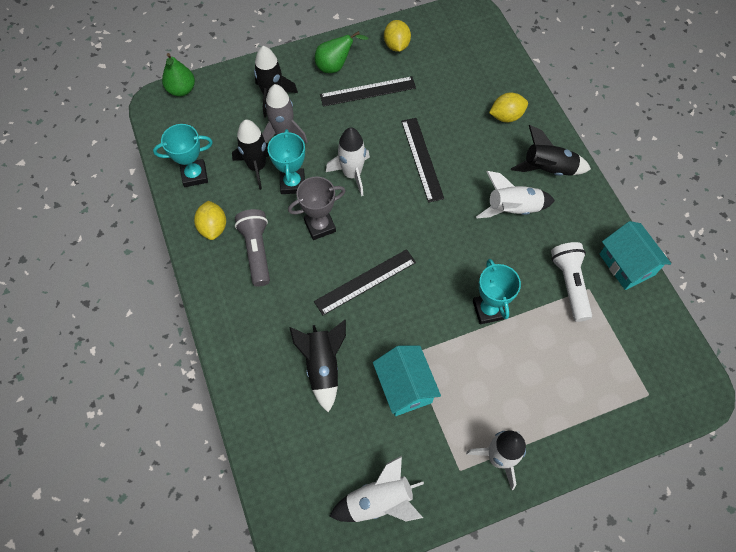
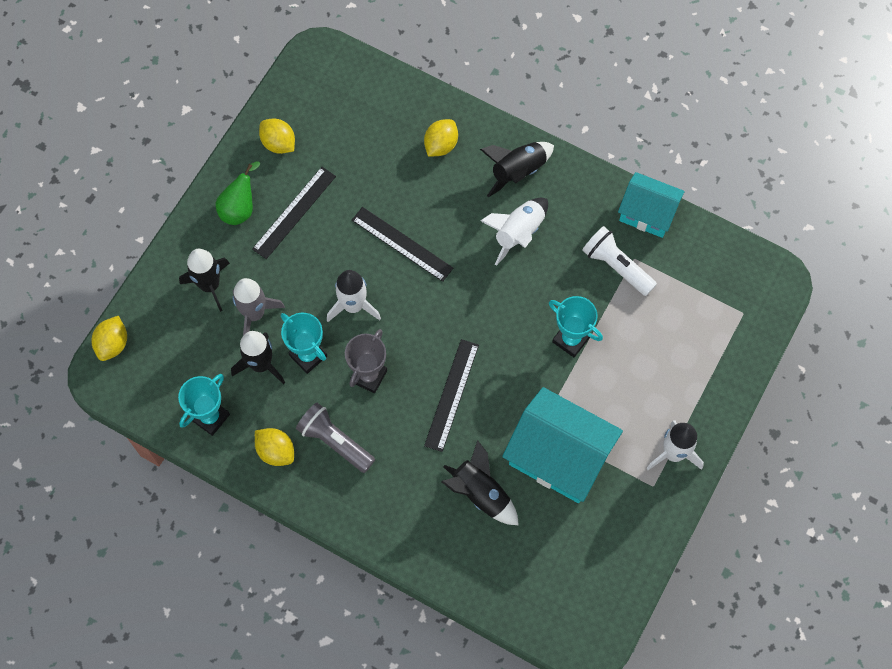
camera: 40 degrees left, 5 degrees up
green pear [162,53,195,96] -> yellow lemon [92,316,127,361]
white rocket [329,456,424,522] -> none
turquoise house [373,346,441,416] -> turquoise house [502,387,623,503], size x1.61

